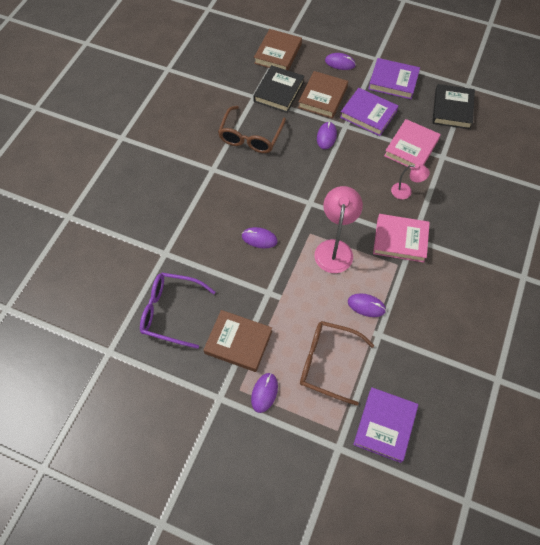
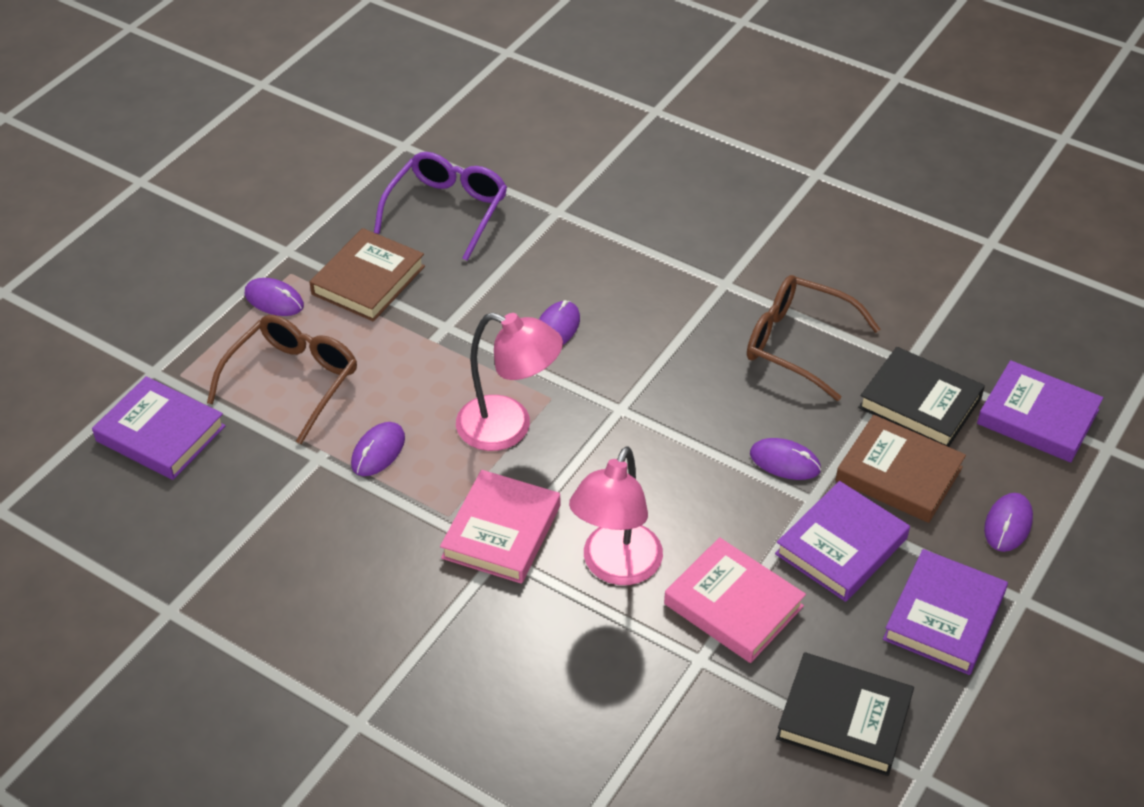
camera: 100 degrees right, 15 degrees down
brown book [254,29,302,70] -> purple book [977,360,1103,463]
pink lamp [391,164,430,199] -> pink lamp [569,447,663,585], size x1.80

